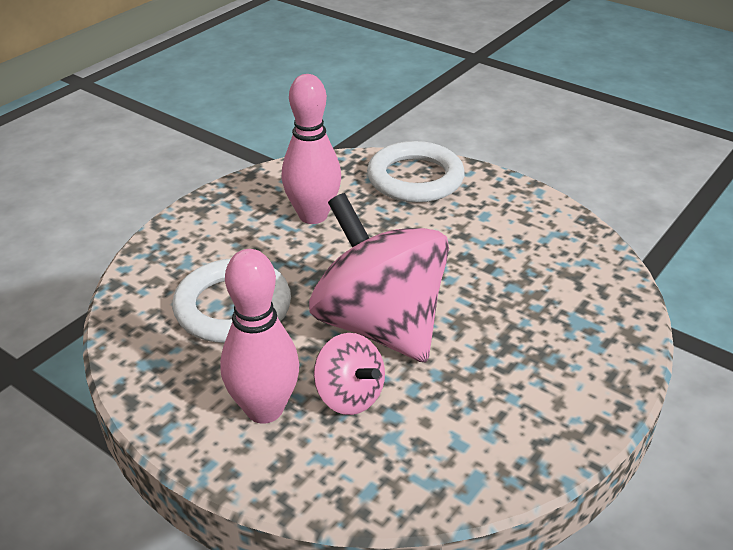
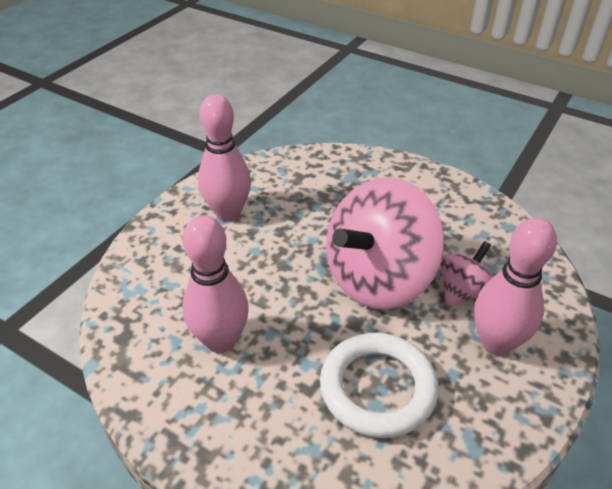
camera: 95 degrees left, 5 degrees up
white ring [367,141,465,203] -> none
none -> pink bowling pin [198,94,251,222]

